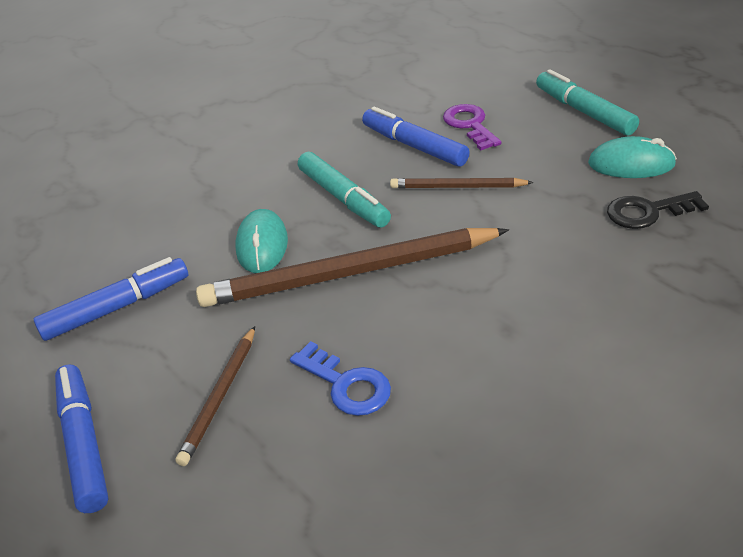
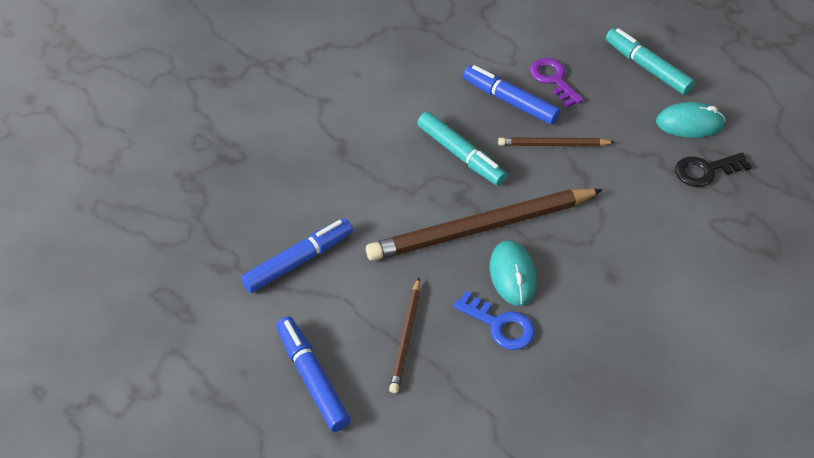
camera: 10 degrees left, 10 degrees up
turquoise mouse [236,209,288,273] -> turquoise mouse moved to [490,240,537,306]

